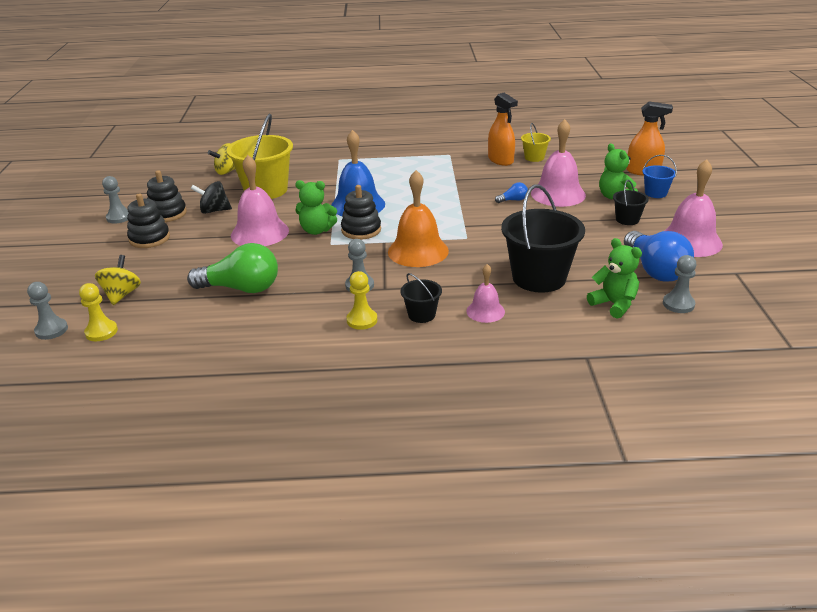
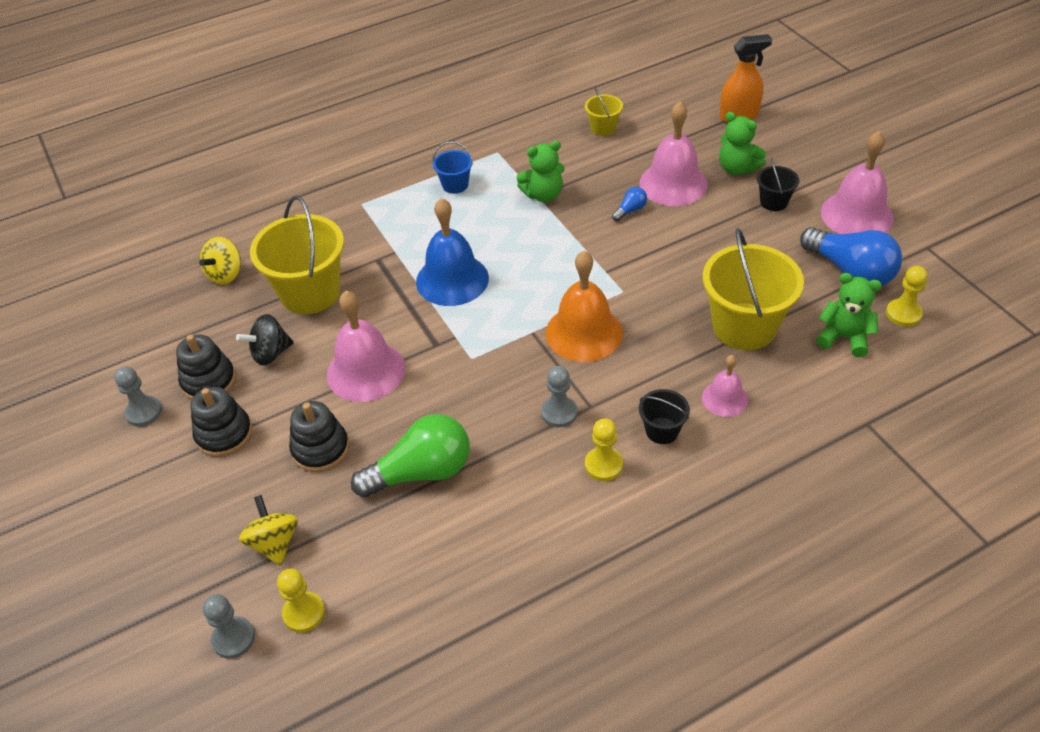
camera: 25 degrees left, 15 degrees up
green teddy bear [295,180,337,235] -> green teddy bear moved to [516,141,564,202]
black stacking toy [341,185,381,240] -> black stacking toy moved to [289,401,349,472]
orange spray bottle [488,93,518,166] -> none
black bucket [501,184,585,293] -> yellow bucket [703,228,804,350]
blue bucket [643,155,677,198] -> blue bucket moved to [433,141,473,194]
grey pawn [663,255,697,313] -> yellow pawn [886,266,928,327]

